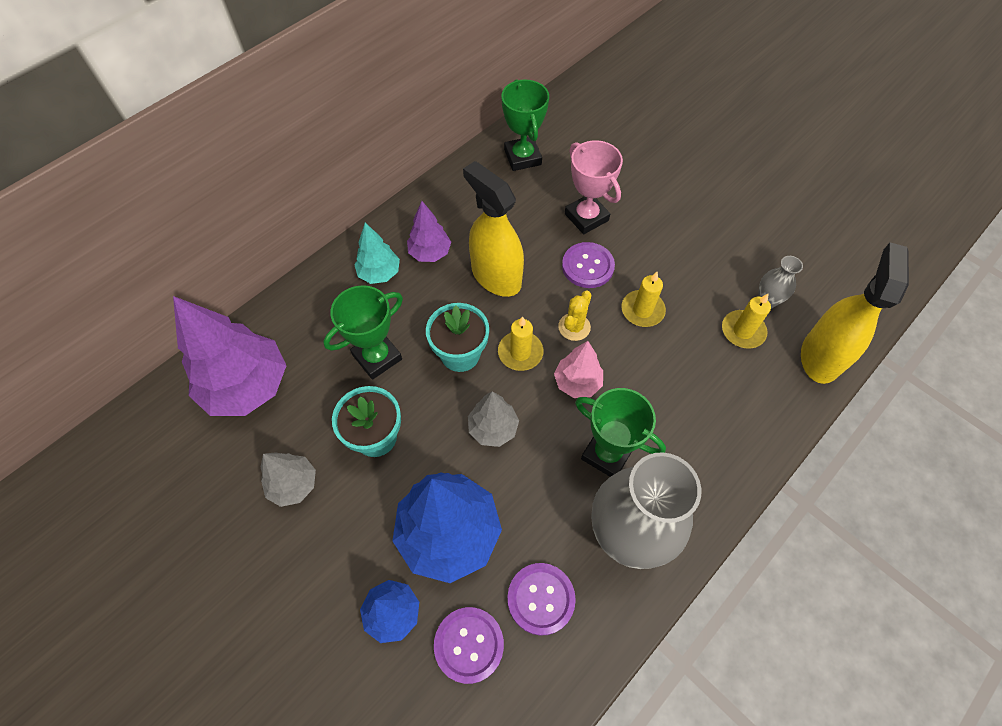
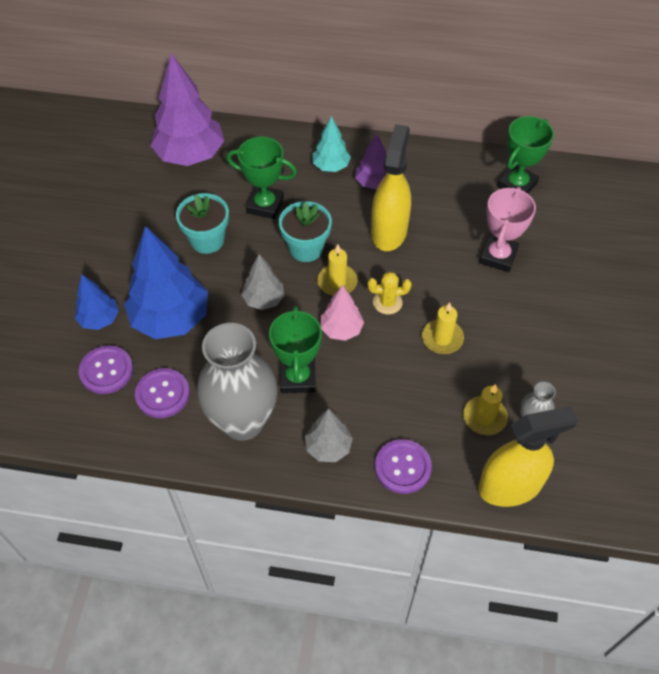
camera: 55 degrees right, 5 degrees down
grey tree [261,452,316,507] -> grey tree moved to [305,409,353,462]
purple button [562,242,615,288] -> purple button moved to [375,439,432,494]

